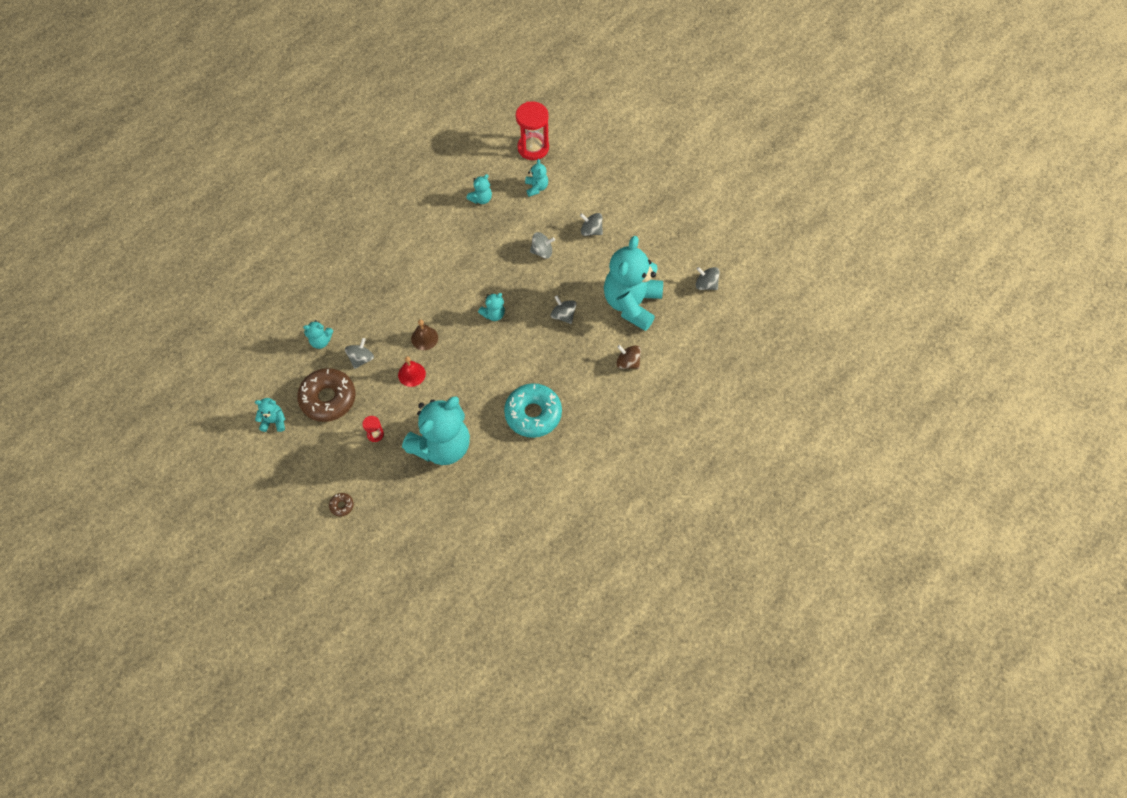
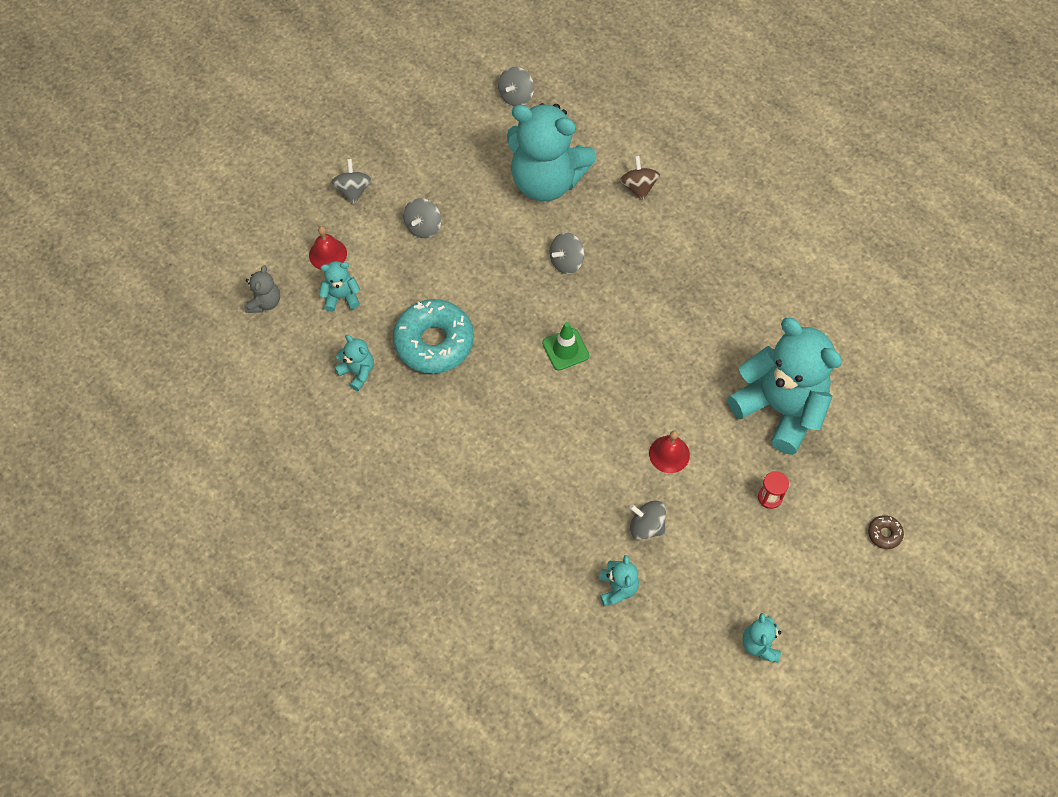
camera: 90 degrees left, 0 degrees up
brown donut [297,368,356,422] -> none
brown bell [411,320,438,350] -> none
turquoise teddy bear [478,293,505,321] -> green traffic cone [542,322,589,371]
turquoise donut [504,383,562,438] -> turquoise donut moved to [393,299,474,374]
red hourglass [516,101,549,160] -> grey teddy bear [244,265,280,313]
grey spinning top [530,232,555,259] -> grey spinning top moved to [331,159,372,204]
brown spinning top [616,345,641,369] -> brown spinning top turned 135 degrees clockwise [620,156,660,201]
none -> red bell [309,226,347,270]

